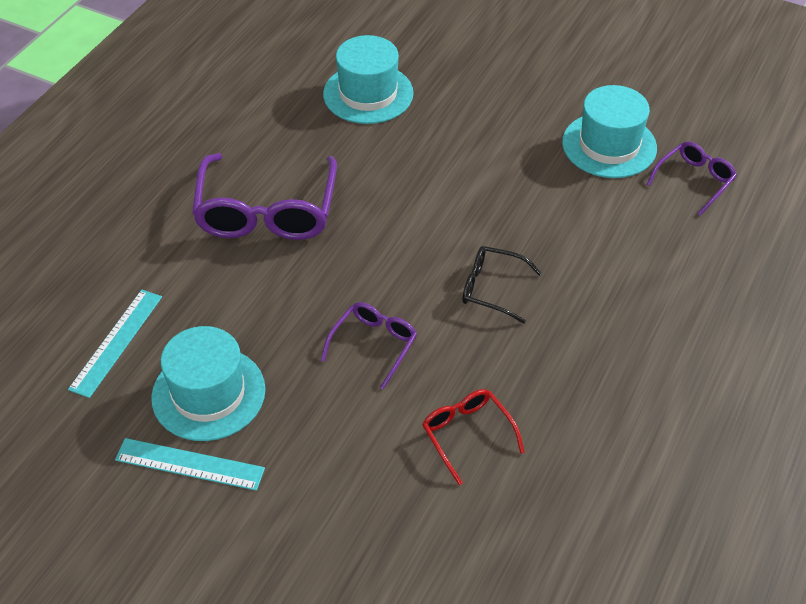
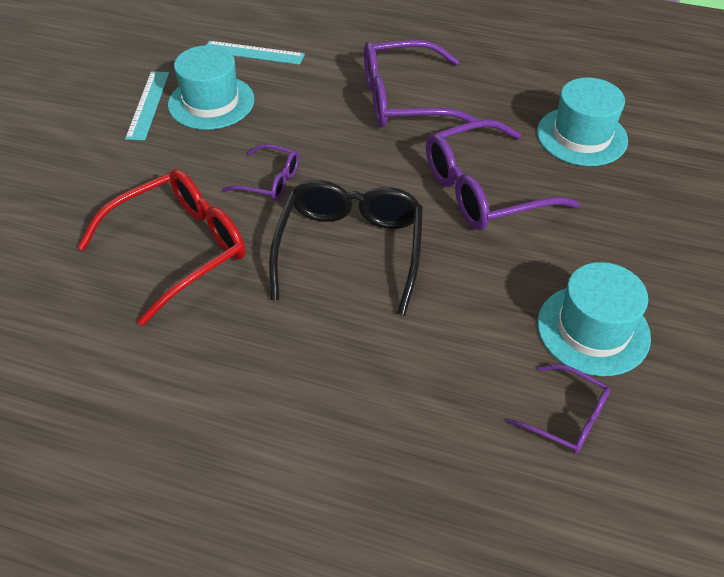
camera: 80 degrees right, 0 degrees up
red glasses [422,389,525,485] -> red glasses [77,169,246,326], size x1.91
black glasses [462,246,542,324] -> black glasses [269,180,423,316], size x1.91
none -> purple glasses [426,119,580,230]

